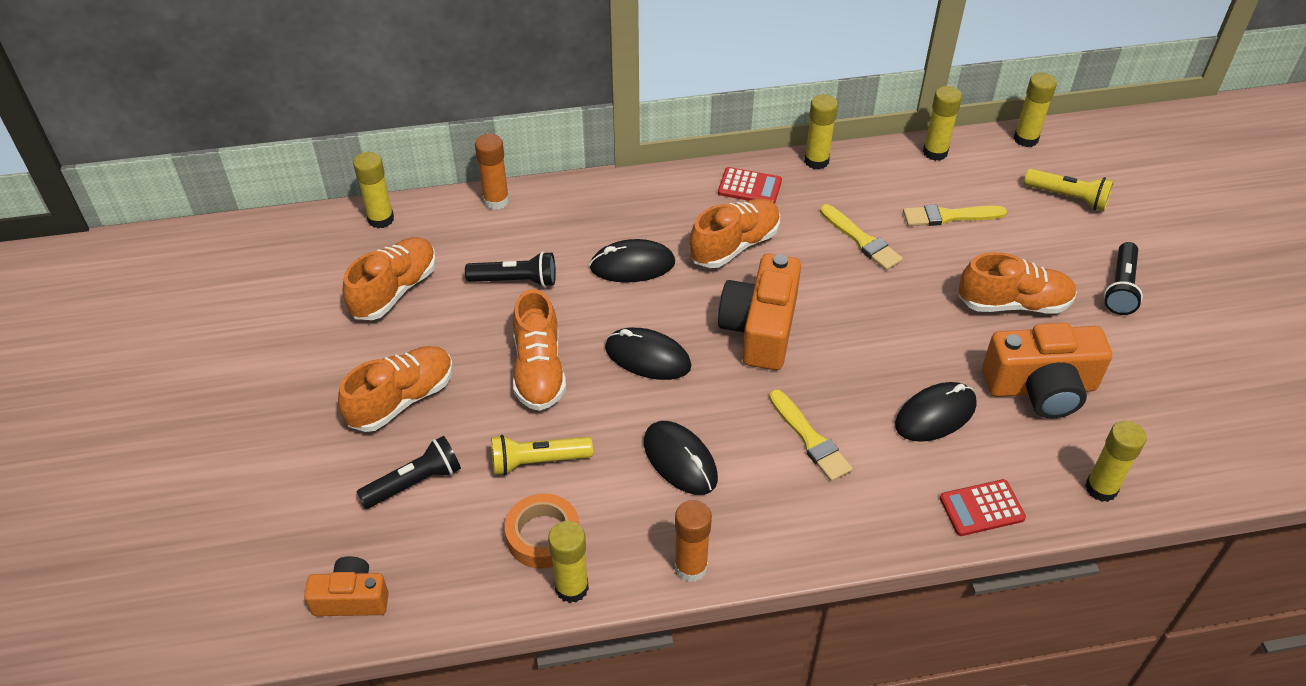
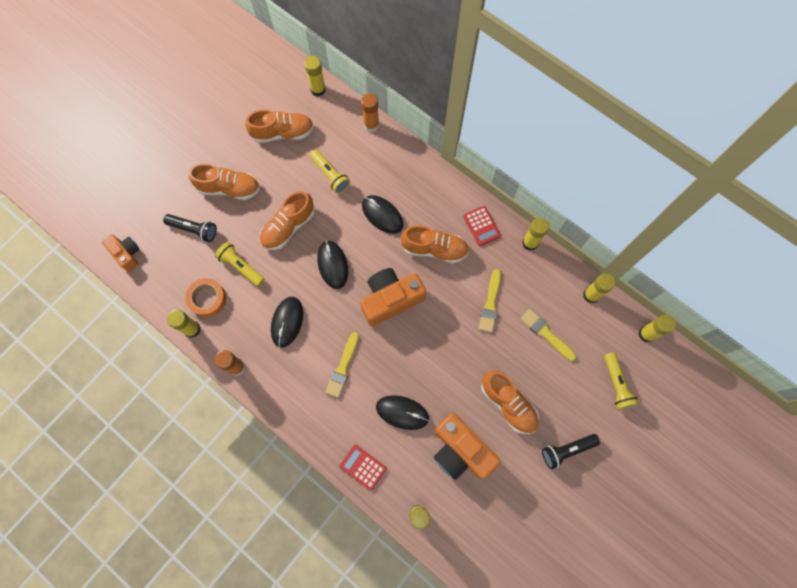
camera: 50 degrees right, 25 degrees up
black flashlight [465,252,556,287] -> yellow flashlight [310,149,350,194]

